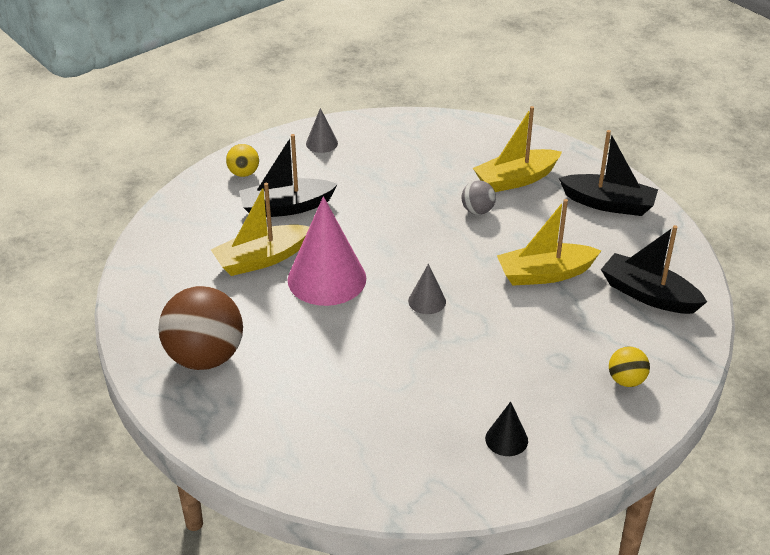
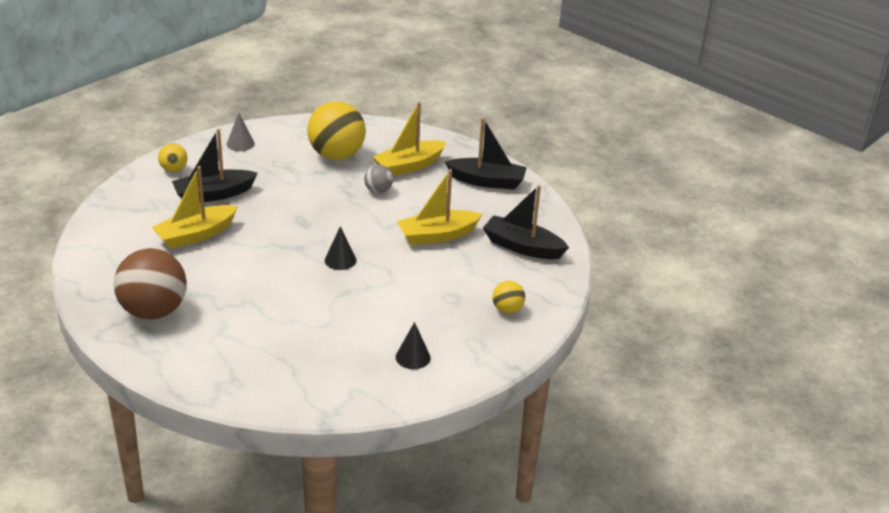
camera: 10 degrees left, 5 degrees down
pink cone [288,196,366,306] -> none
grey cone [408,264,446,314] -> black cone [325,226,357,270]
none -> yellow ball [307,101,366,160]

